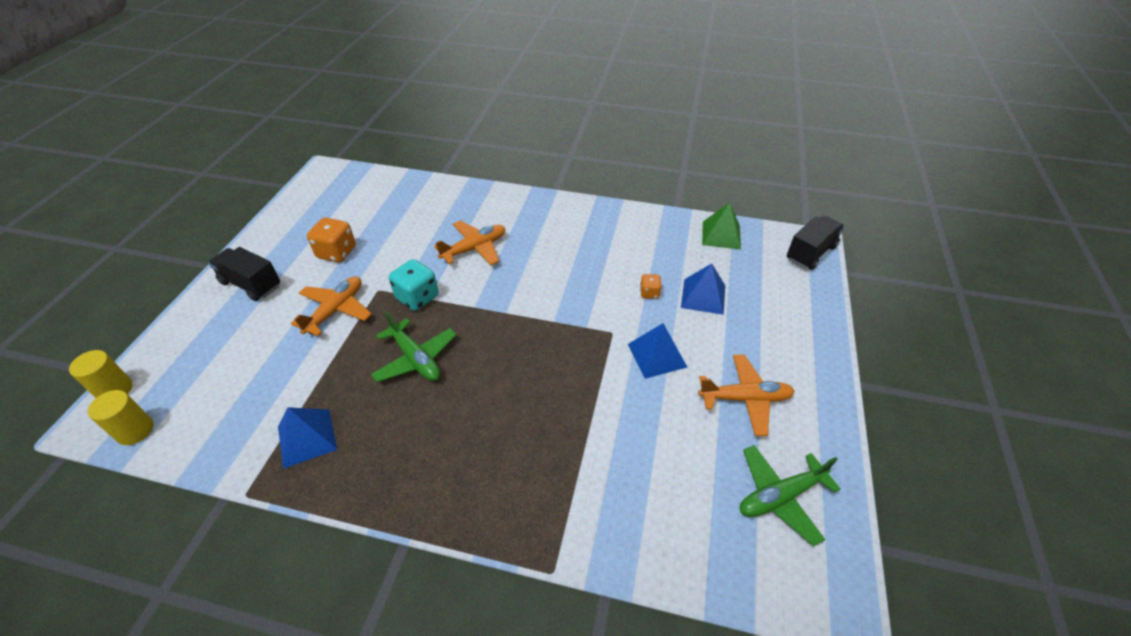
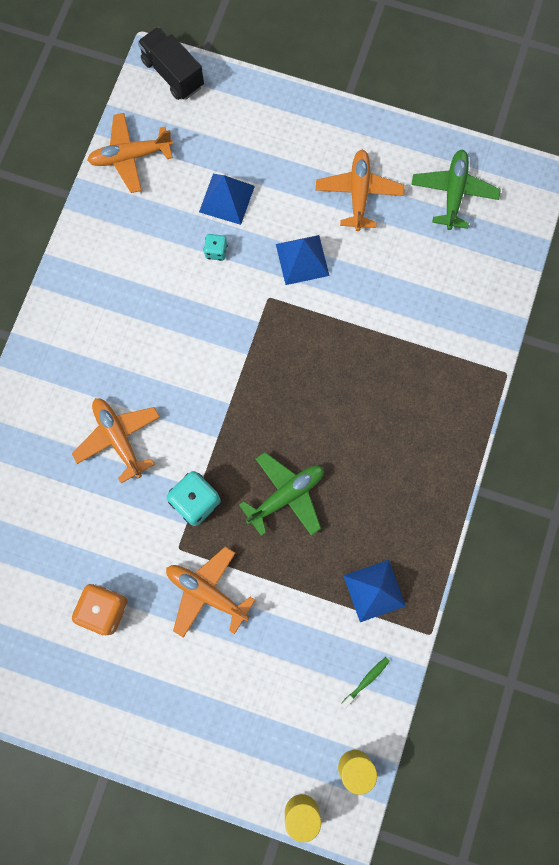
camera: 85 degrees left, 30 degrees up
black truck [208,247,280,301] -> none
orange dice [640,274,661,299] -> turquoise dice [204,234,228,261]
green pyramid [702,202,741,249] -> orange plane [87,113,173,193]
green plane [740,445,841,546] -> green plane turned 150 degrees counterclockwise [411,150,501,230]
none -> green toothbrush [341,657,390,708]

